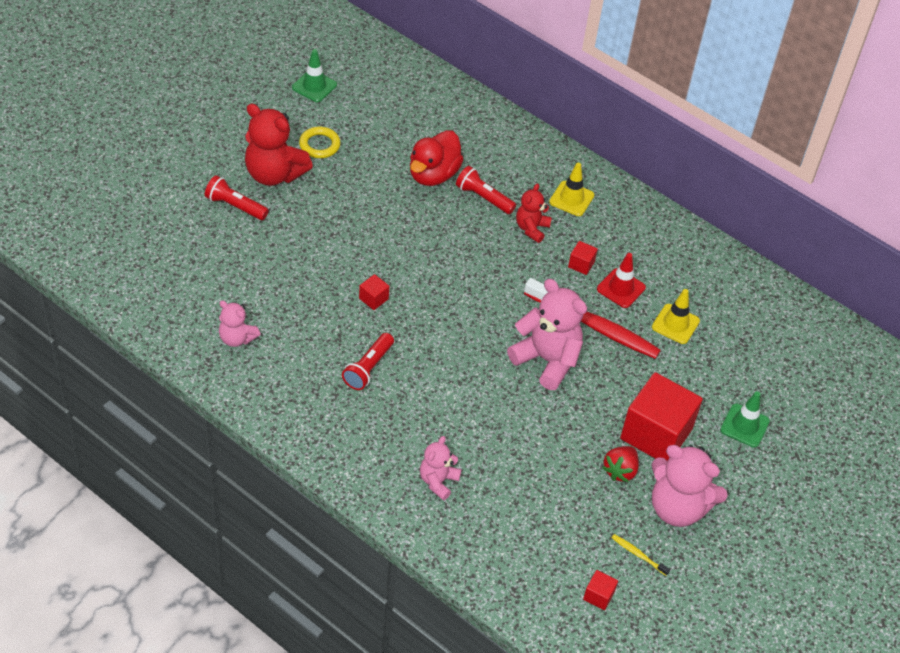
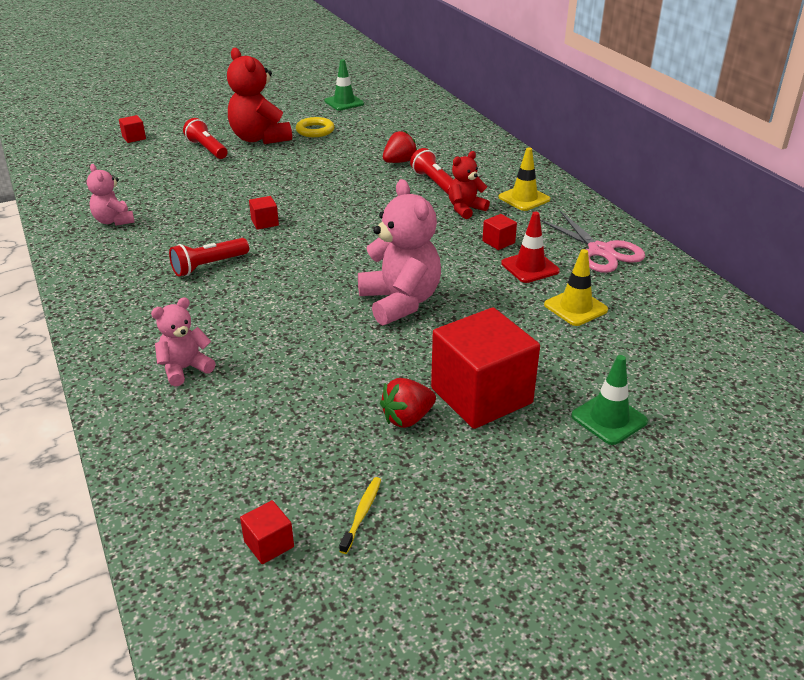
camera: 30 degrees right, 15 degrees down
red duck [410,130,464,186] -> red strawberry [383,130,417,163]
red toothbrush [524,278,661,359] -> none
yellow toothbrush [612,534,670,576] -> yellow toothbrush turned 45 degrees clockwise [339,477,381,554]
pink teddy bear [651,445,727,527] -> none
none -> red cube [119,115,146,143]
none -> pink scissors [540,211,645,273]

